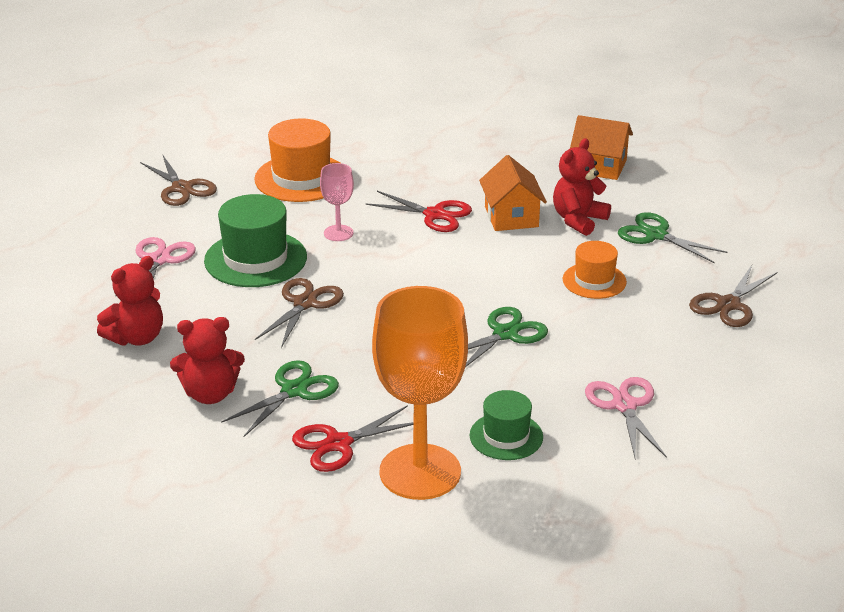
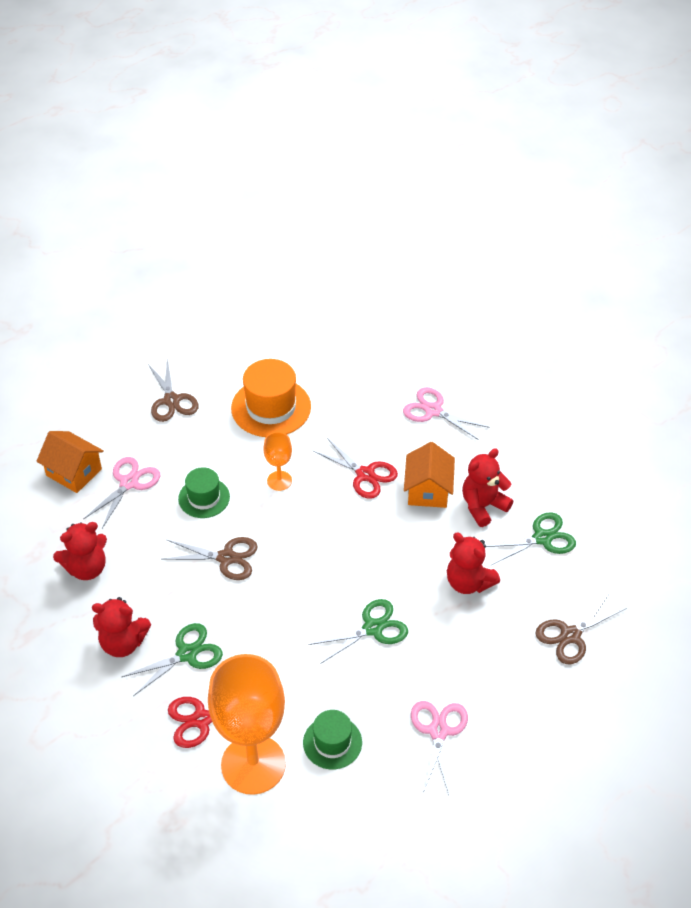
camera: 15 degrees right, 15 degrees up
green hat [204,194,307,287] -> green hat [178,467,230,518], size x0.61
brown scissors [255,278,344,348] -> brown scissors turned 60 degrees clockwise [161,537,258,580]
pink goblet [320,163,354,241] -> orange goblet [263,432,292,491]
orange hat [563,241,627,299] -> red teddy bear [447,533,500,594]
orange house [570,115,633,180] -> orange house moved to [36,431,104,493]
green scissors [618,212,728,263] -> green scissors turned 105 degrees clockwise [486,512,576,565]
none -> pink scissors [403,387,490,440]

